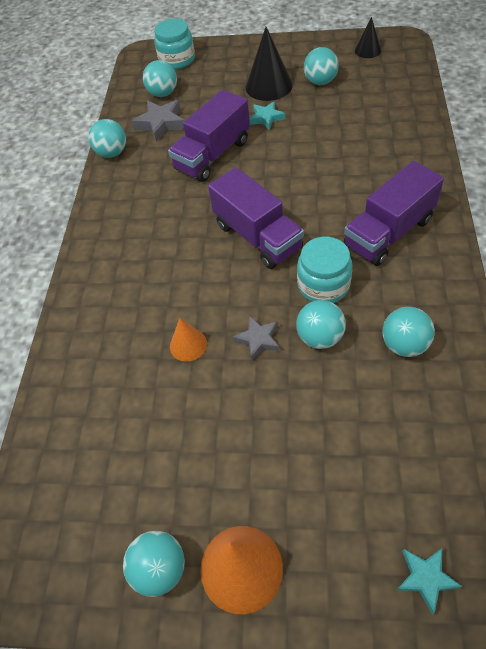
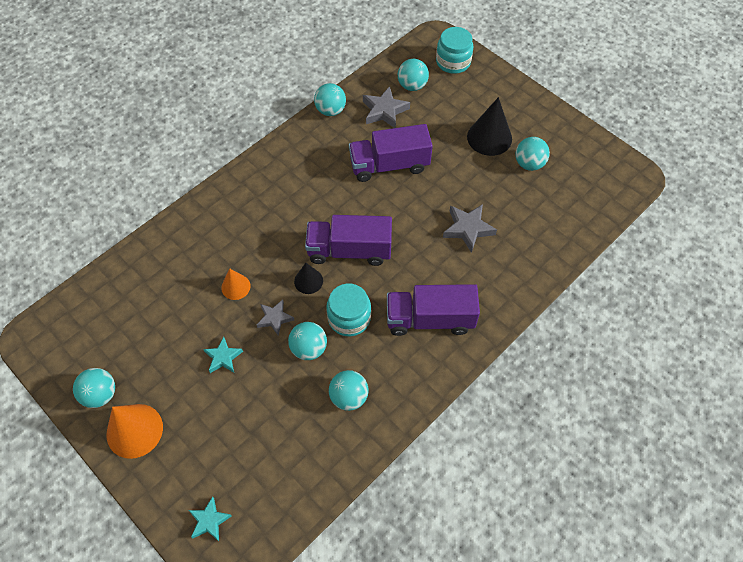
camera: 35 degrees right, 5 degrees up
purple truck [208,167,304,269] -> purple truck turned 90 degrees clockwise [305,215,392,266]
turquoise star [249,101,285,130] -> turquoise star moved to [203,337,243,373]
black cone [355,17,381,58] -> black cone moved to [294,263,323,294]
none -> grey star [443,204,497,253]

